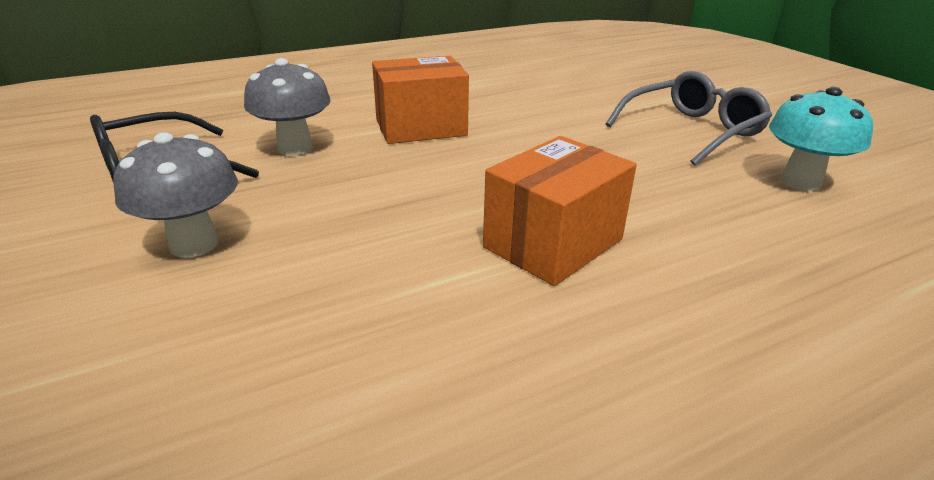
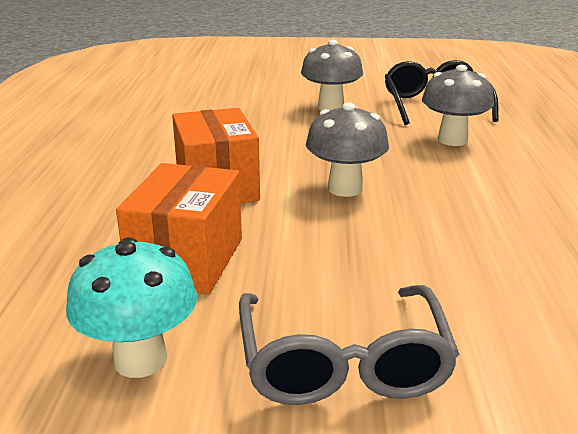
camera: 120 degrees right, 5 degrees down
orange box [372,56,469,144] -> orange box moved to [116,163,242,294]
none -> grey mushroom [306,102,389,197]

